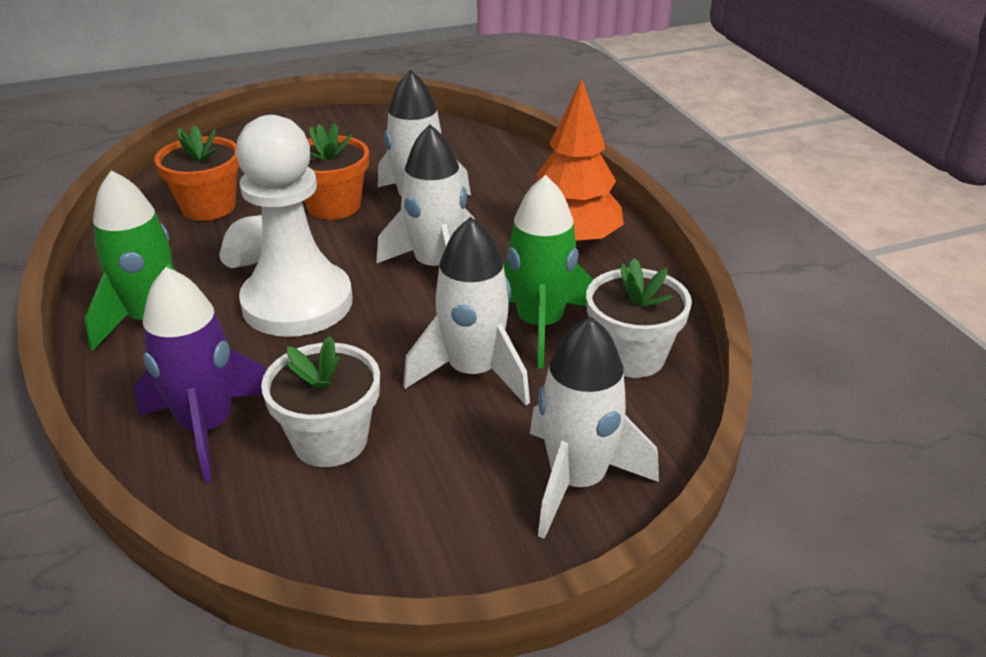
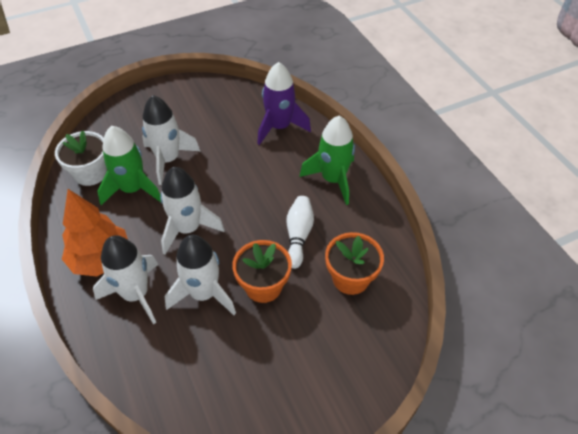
camera: 175 degrees right, 15 degrees up
white pawn [236,115,352,337] -> none
white flower pot [261,336,380,467] -> none
white rocket [530,316,659,539] -> white rocket moved to [93,235,158,325]

